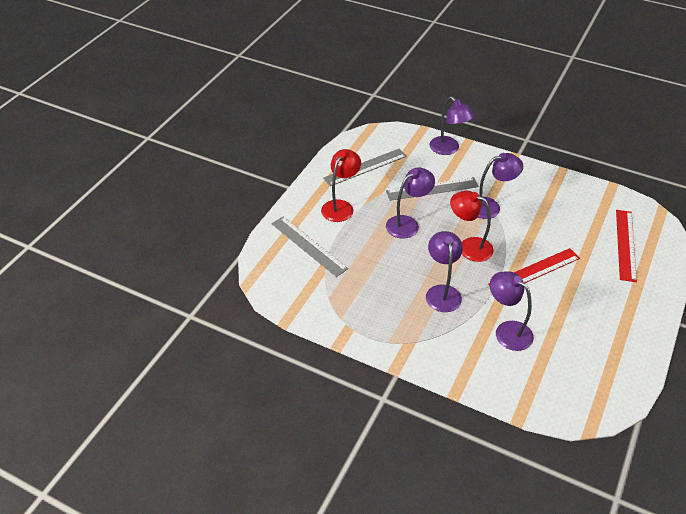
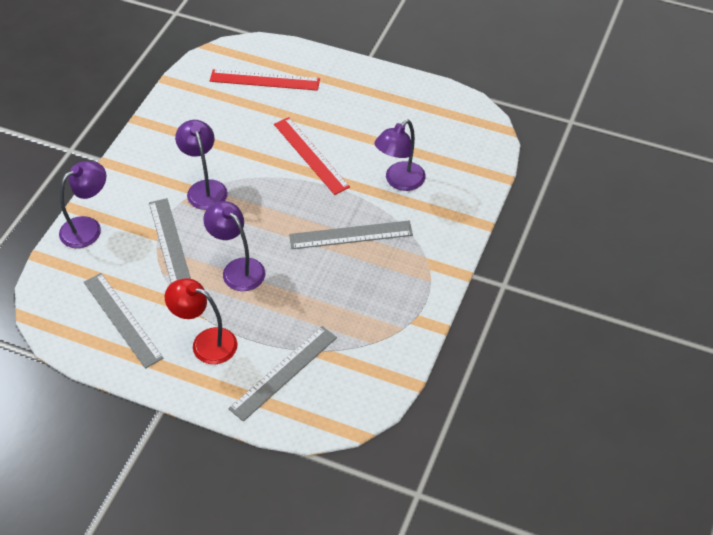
camera: 95 degrees left, 5 degrees up
purple lamp [426,231,463,312] -> grey ruler [289,221,413,249]
red lamp [450,191,494,262] -> none

